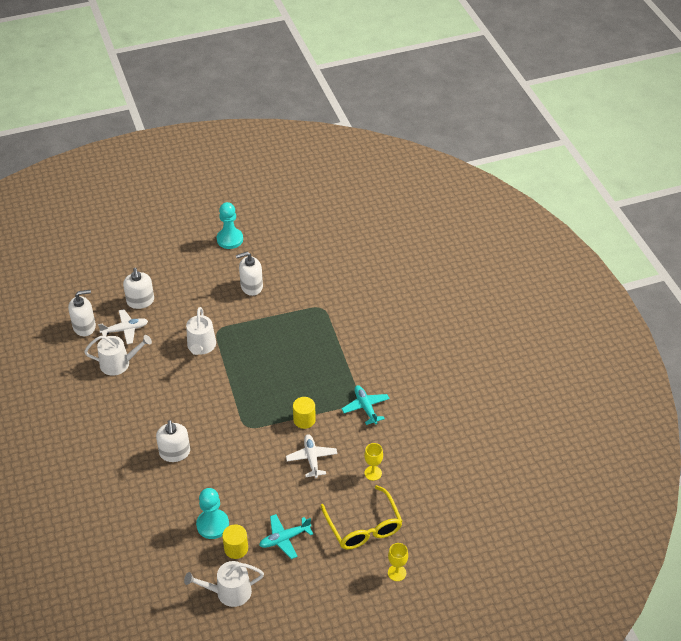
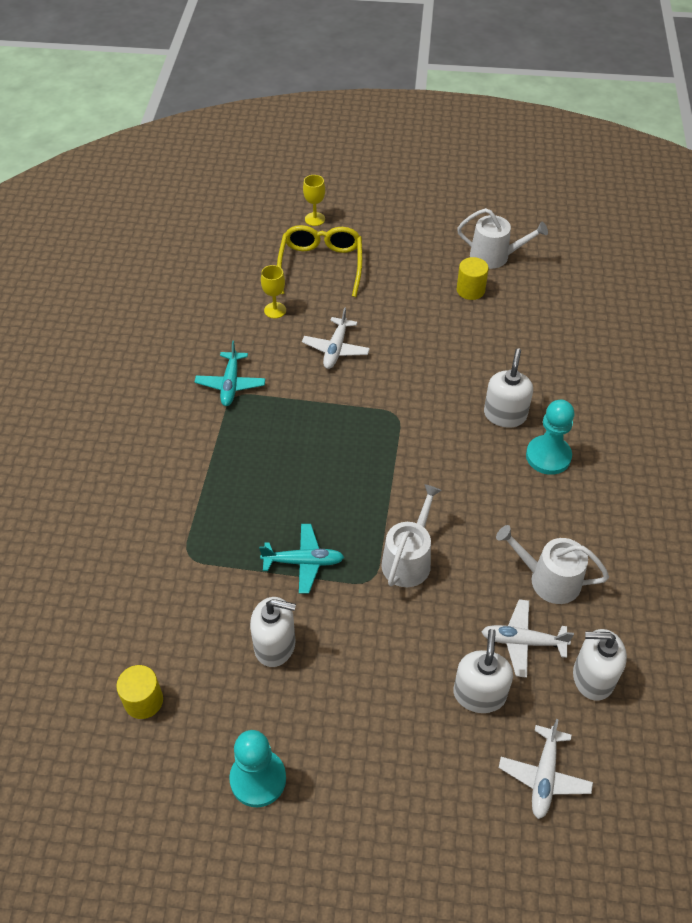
camera: 155 degrees left, 5 degrees up
turquoise pawn [196,488,229,539] -> turquoise pawn moved to [526,400,574,475]
turquoise plane [259,514,313,559] -> turquoise plane moved to [259,524,344,594]
yellow cylinder [293,397,316,429] -> yellow cylinder moved to [116,665,163,719]
none -> white plane [499,719,593,819]

